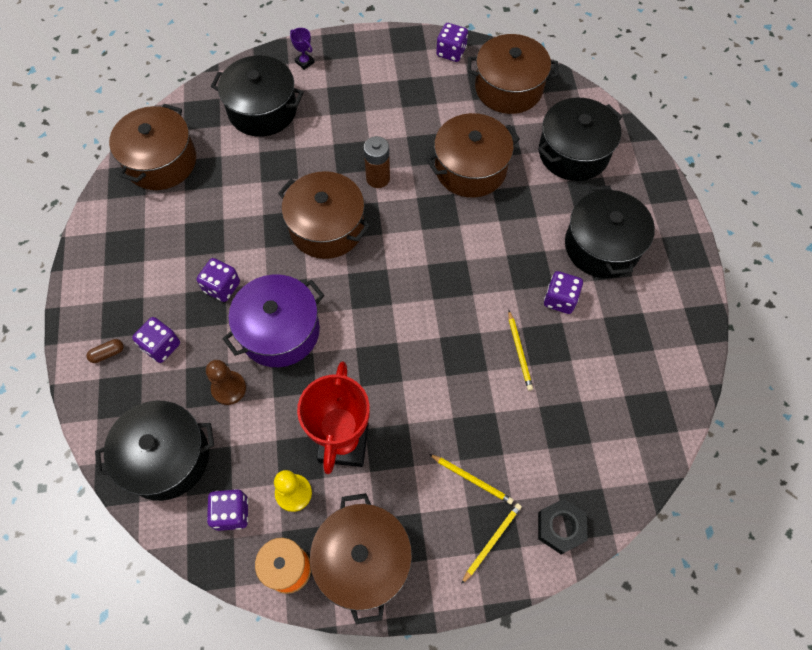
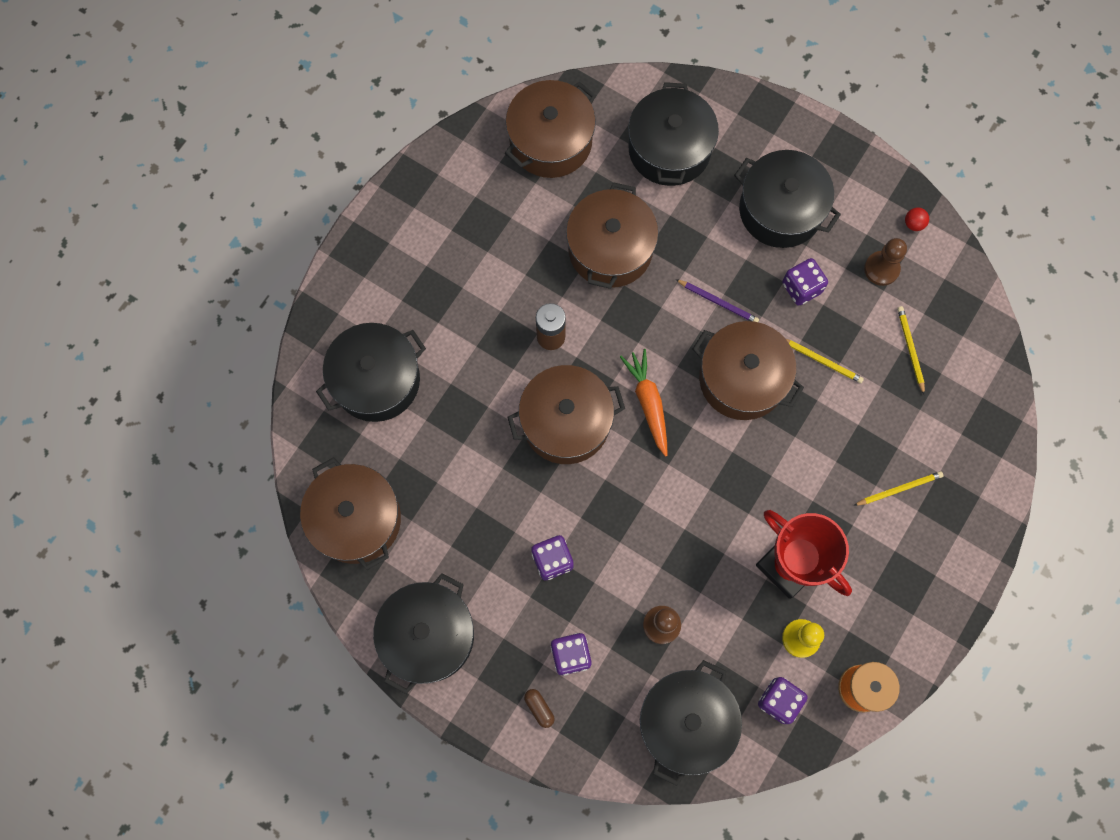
camera: 50 degrees left, 10 degrees up
brown capsule [87,339,124,363] -> brown capsule turned 45 degrees counterclockwise [524,689,555,728]
purple pot [223,274,324,367] -> none
purple trophy [290,28,315,70] -> none
brown pot [310,493,412,624] -> brown pot moved to [692,321,804,420]
purple dice [436,23,468,62] -> none
yellow pencil [461,503,522,584] -> yellow pencil moved to [897,306,925,395]
black nut [538,499,588,555] -> none
none -> black pot [373,573,474,694]
none -> orange carrot [620,349,667,457]
none -> purple pencil [675,279,759,322]
none -> brown pawn [864,238,907,286]
none -> red ball [905,208,929,231]

